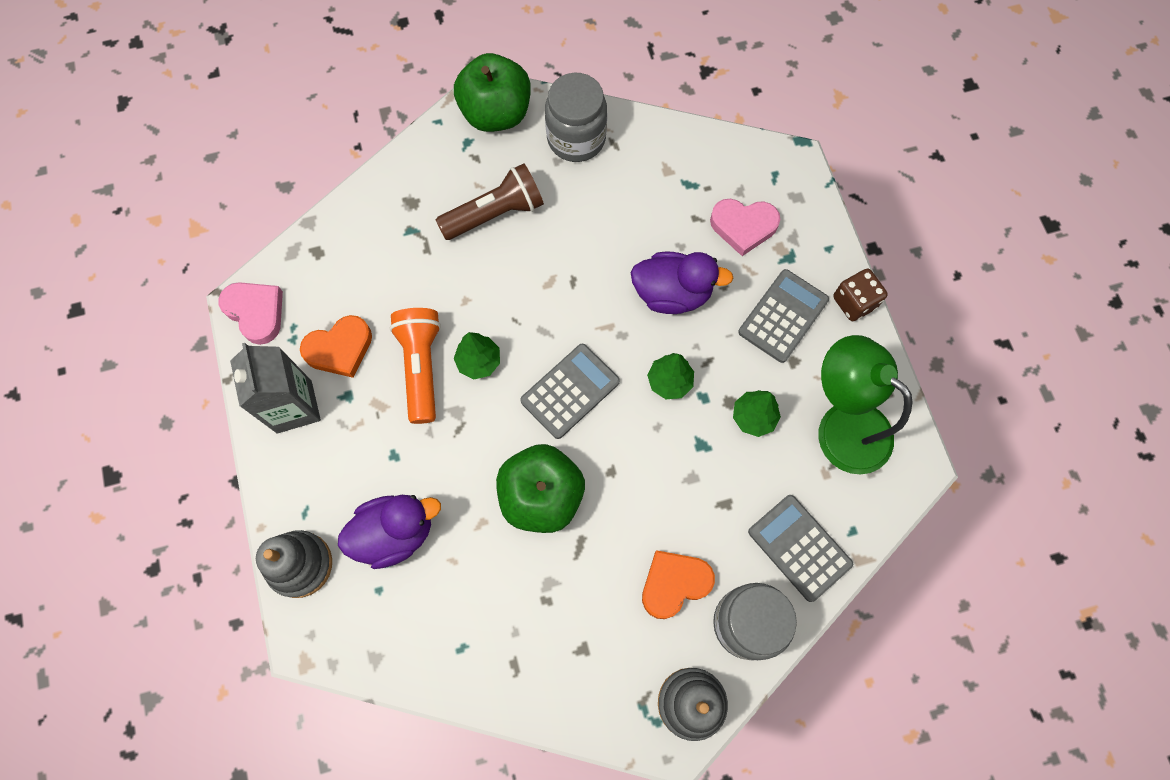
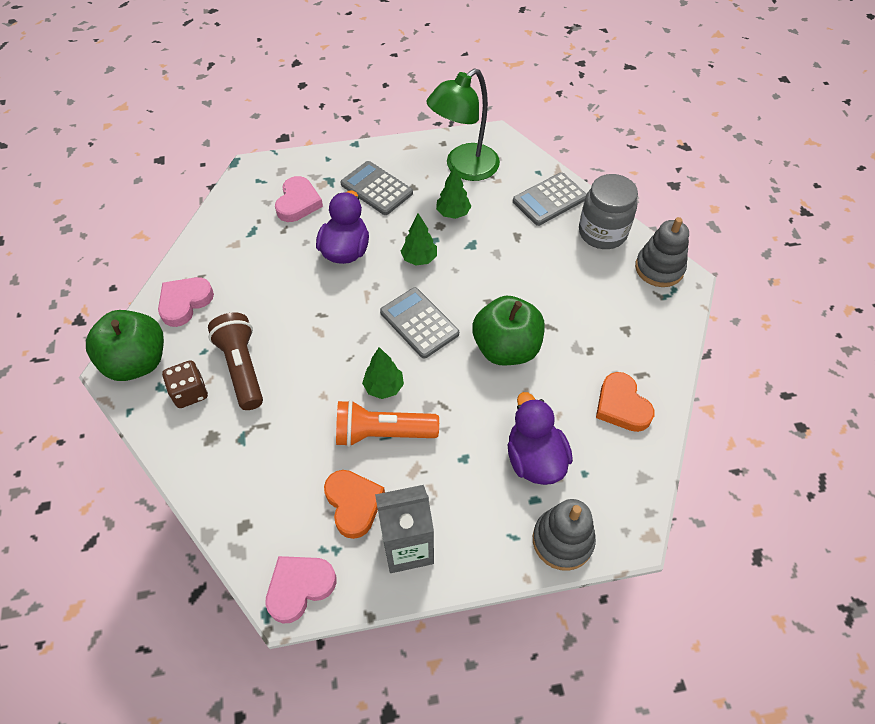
camera: 85 degrees left, 15 degrees down
grey jar [545,73,607,162] -> pink heart [158,277,214,327]
orange heart [642,550,715,619] -> orange heart moved to [596,372,655,432]
brown dice [833,268,888,321] -> brown dice moved to [162,360,208,408]

